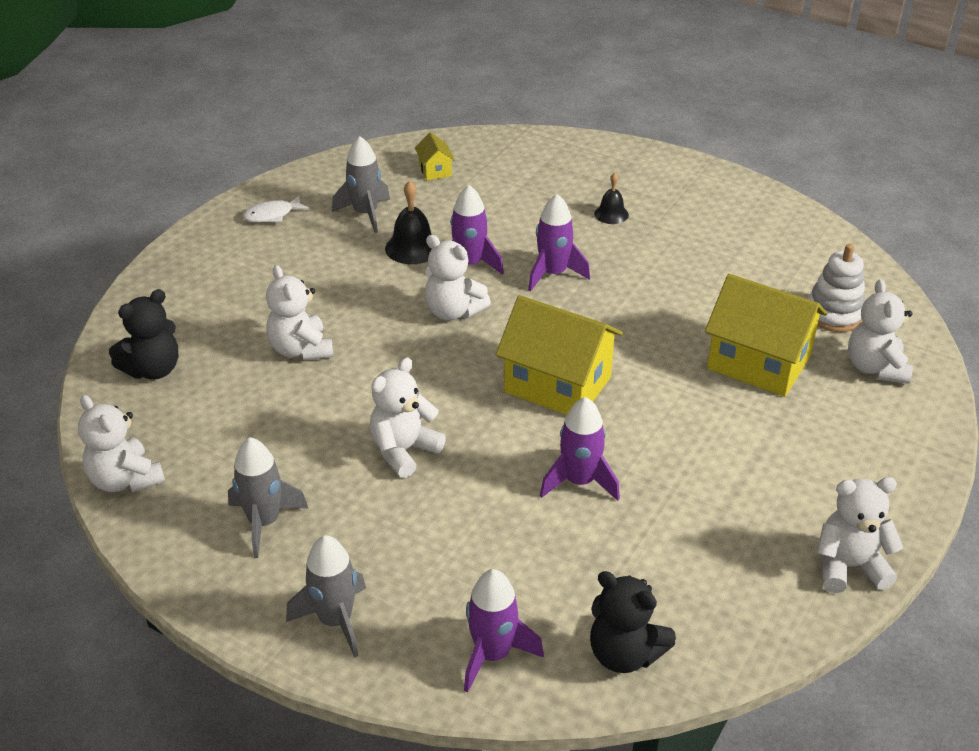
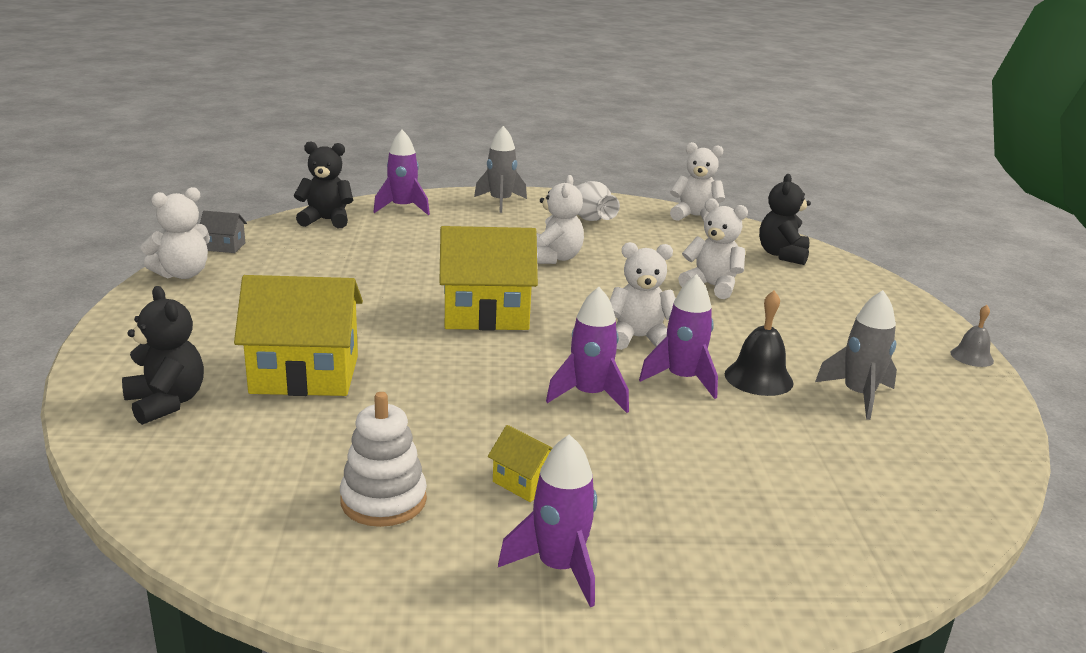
camera: 145 degrees right, 15 degrees down
grey rocket [228,437,308,558] -> white vase [576,181,620,221]
white fish [243,195,309,223] -> none
yellow house [415,132,455,180] -> yellow house moved to [488,425,552,502]
purple rocket [540,397,620,501] -> purple rocket moved to [498,434,597,607]
black bell [594,173,629,224] -> none
white stacking toy [807,244,866,332] -> white stacking toy moved to [340,392,427,527]
white teddy bear [848,279,913,384] -> black teddy bear [122,286,204,425]
none -> grey house [200,211,247,253]
none -> grey bell [950,305,994,367]

